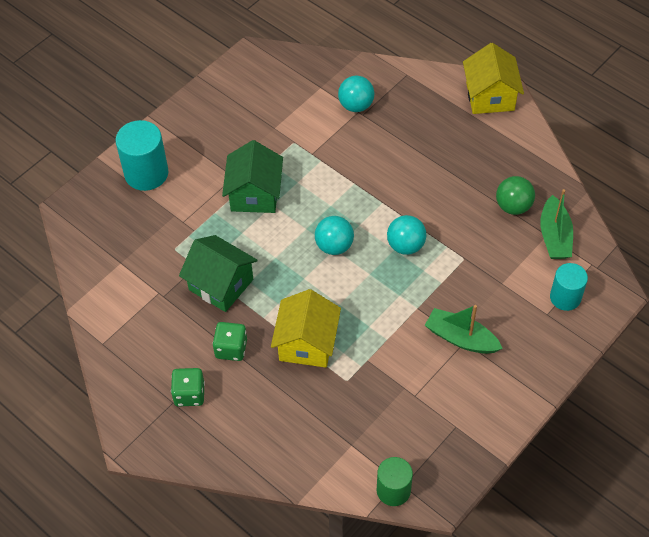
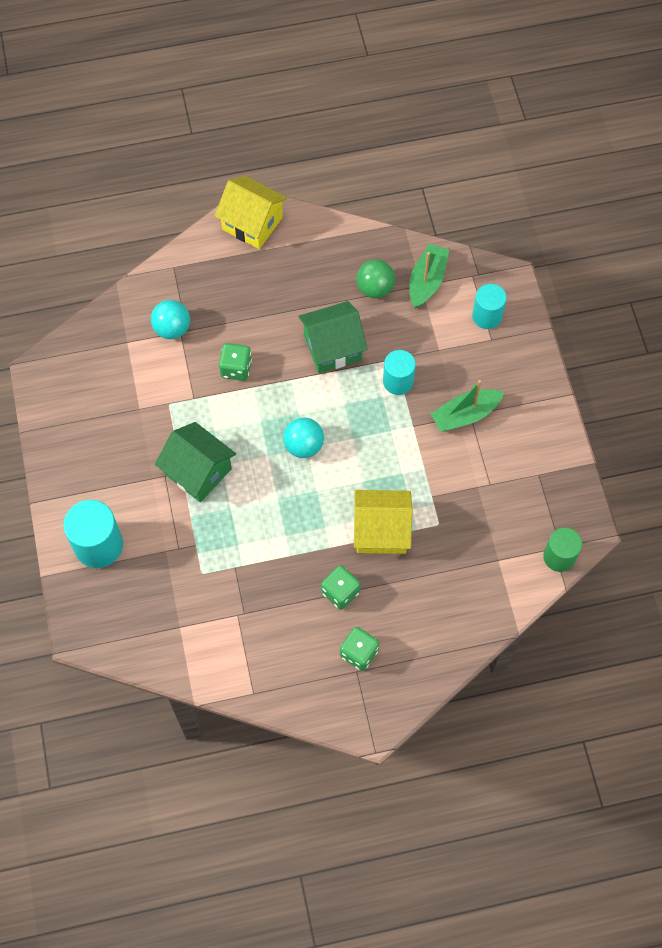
camera: 55 degrees left, 10 degrees up
green house [179,235,258,312] -> green house moved to [298,301,368,373]
yellow house [271,289,341,368] -> yellow house turned 45 degrees counterclockwise [354,490,412,554]
turquoise ball [387,215,426,255] -> none
green boat [540,189,573,259] -> green boat turned 105 degrees counterclockwise [409,244,449,308]
none -> green dice [219,343,252,381]
none -> turquoise cylinder [383,350,416,395]

